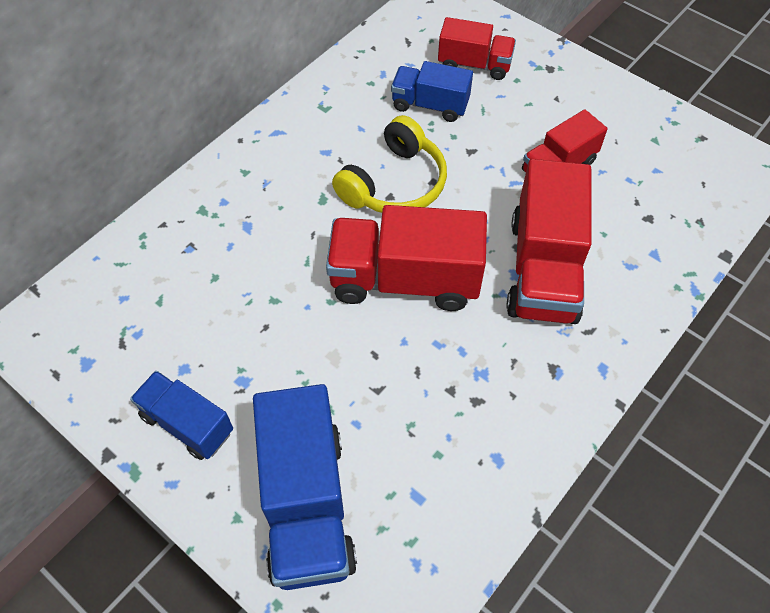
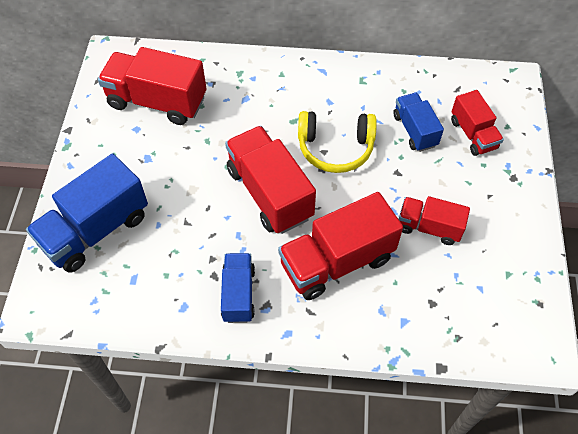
camera: 55 degrees right, 0 degrees up
blue truck [130,371,233,460] -> blue truck moved to [221,253,255,323]
none -> red truck [98,47,207,125]

